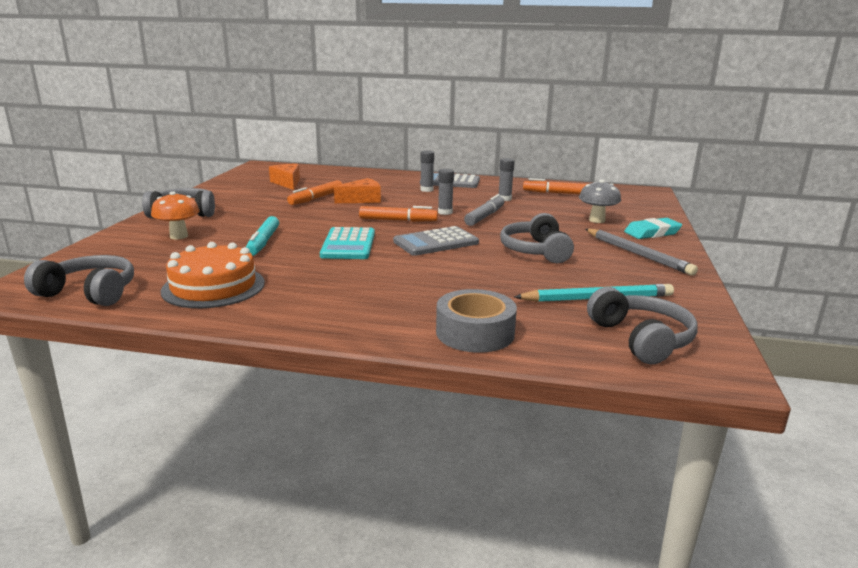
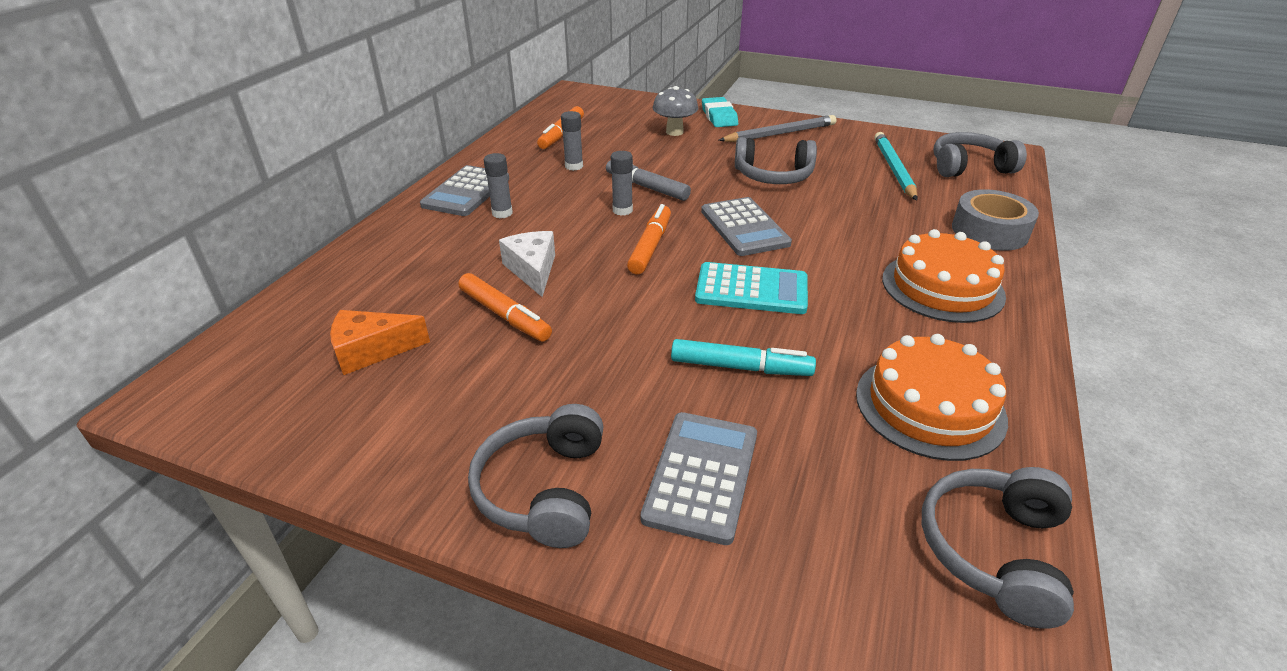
camera: 80 degrees left, 15 degrees up
orange mushroom [151,191,200,239] -> grey calculator [641,412,757,545]
orange cheese [334,178,381,203] -> white cheese [499,231,555,297]
none -> orange cake [882,229,1006,323]

